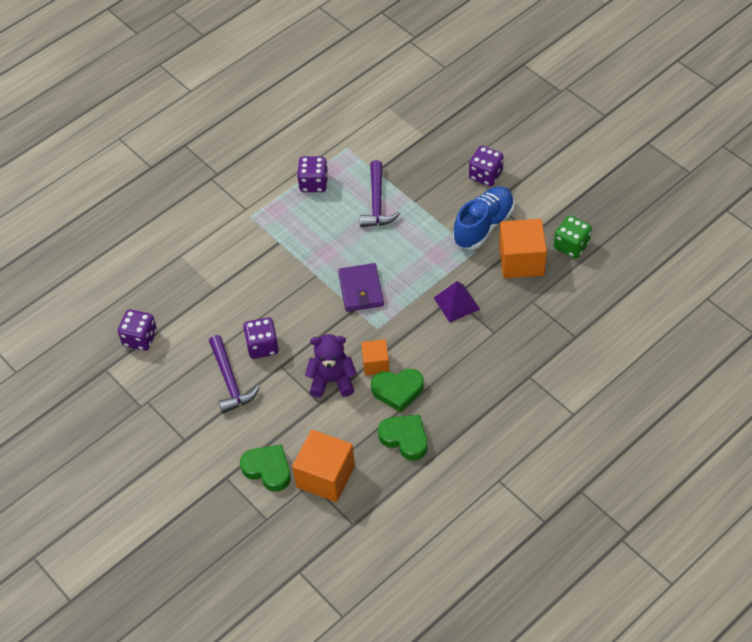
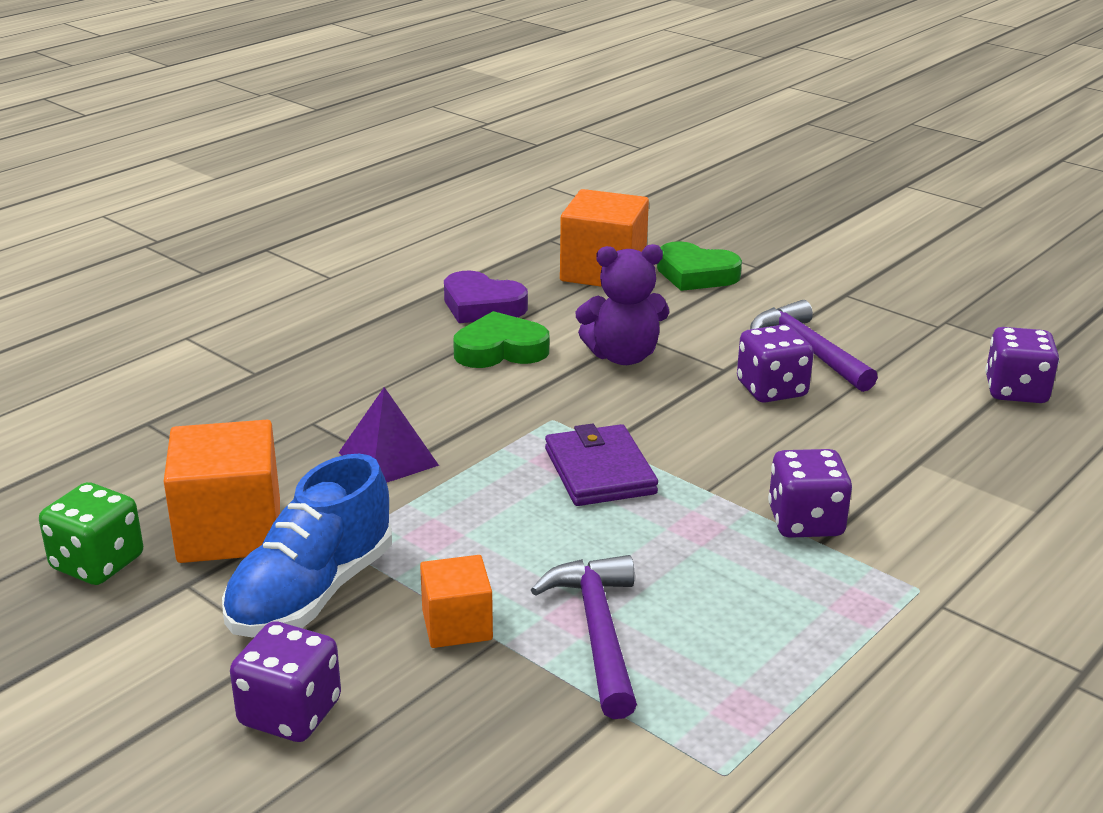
camera: 170 degrees right, 25 degrees down
purple dice [297,156,328,192] -> purple dice moved to [768,449,852,538]
orange cube [361,339,390,375] -> orange cube moved to [420,555,493,648]
green heart [378,415,427,460] -> purple heart [444,271,528,323]

